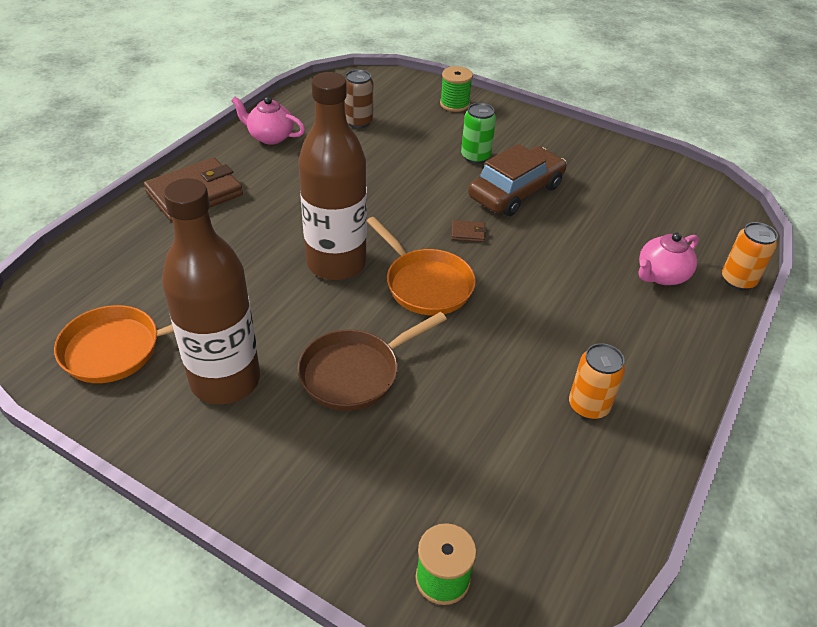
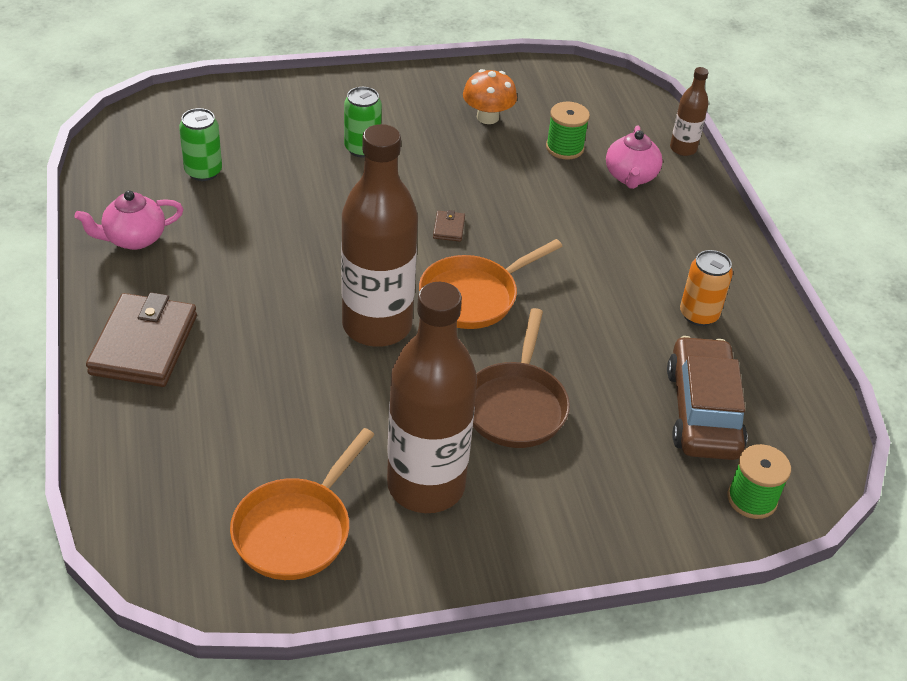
camera: 45 degrees left, 0 degrees up
brown can [345,69,373,128] -> green can [179,108,222,181]
orange pan [367,217,476,315] -> orange pan turned 135 degrees clockwise [419,239,563,329]
green spool [440,66,473,112] -> green spool moved to [546,102,590,160]
brown wallet [451,220,486,242] -> brown wallet turned 45 degrees counterclockwise [433,210,465,242]
brown car [468,144,567,216] -> brown car moved to [667,336,748,460]
orange can [722,222,778,290] -> brown bottle [670,67,709,156]
none -> orange mushroom [463,69,517,124]

